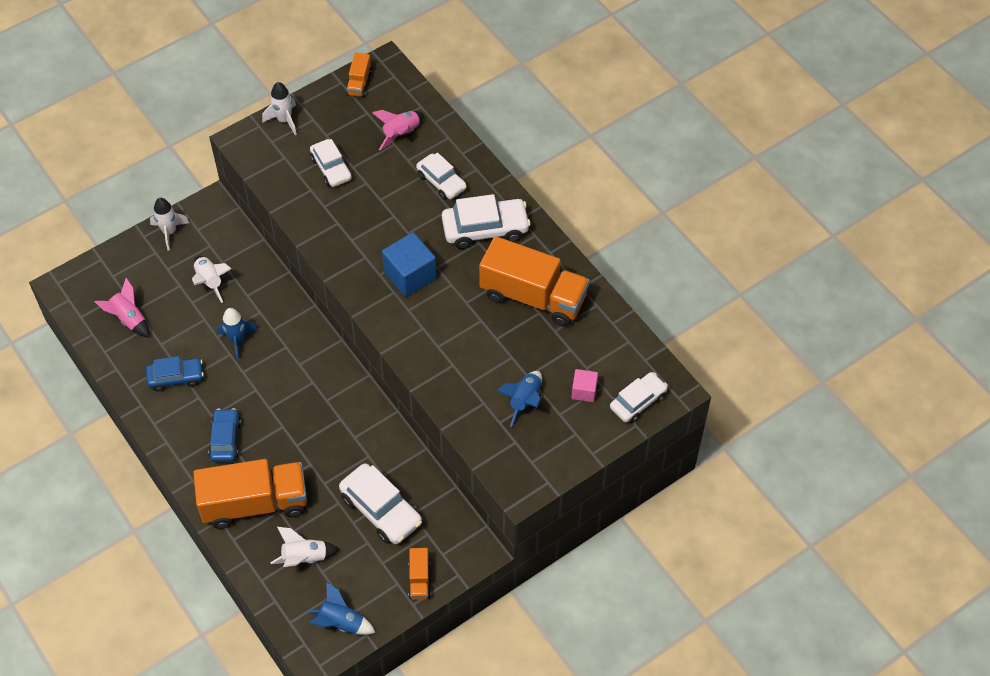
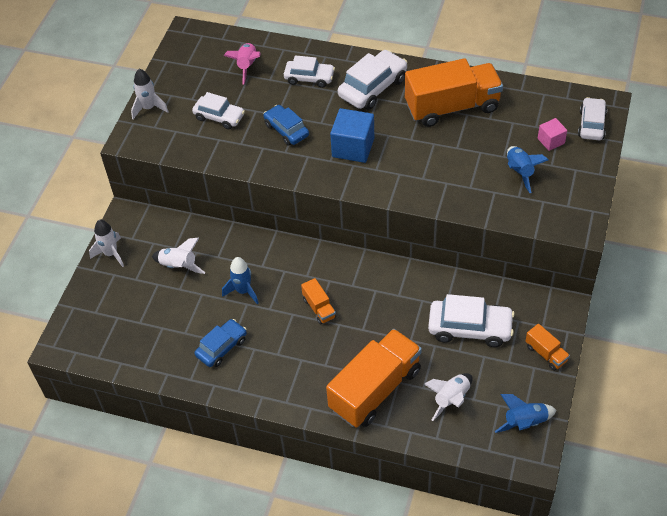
camera: 35 degrees left, 5 degrees down
pink rocket [94,277,150,338] -> none
blue car [208,408,241,462] -> blue car moved to [263,105,309,146]
orange truck [346,53,372,97] -> orange truck moved to [301,278,336,325]

